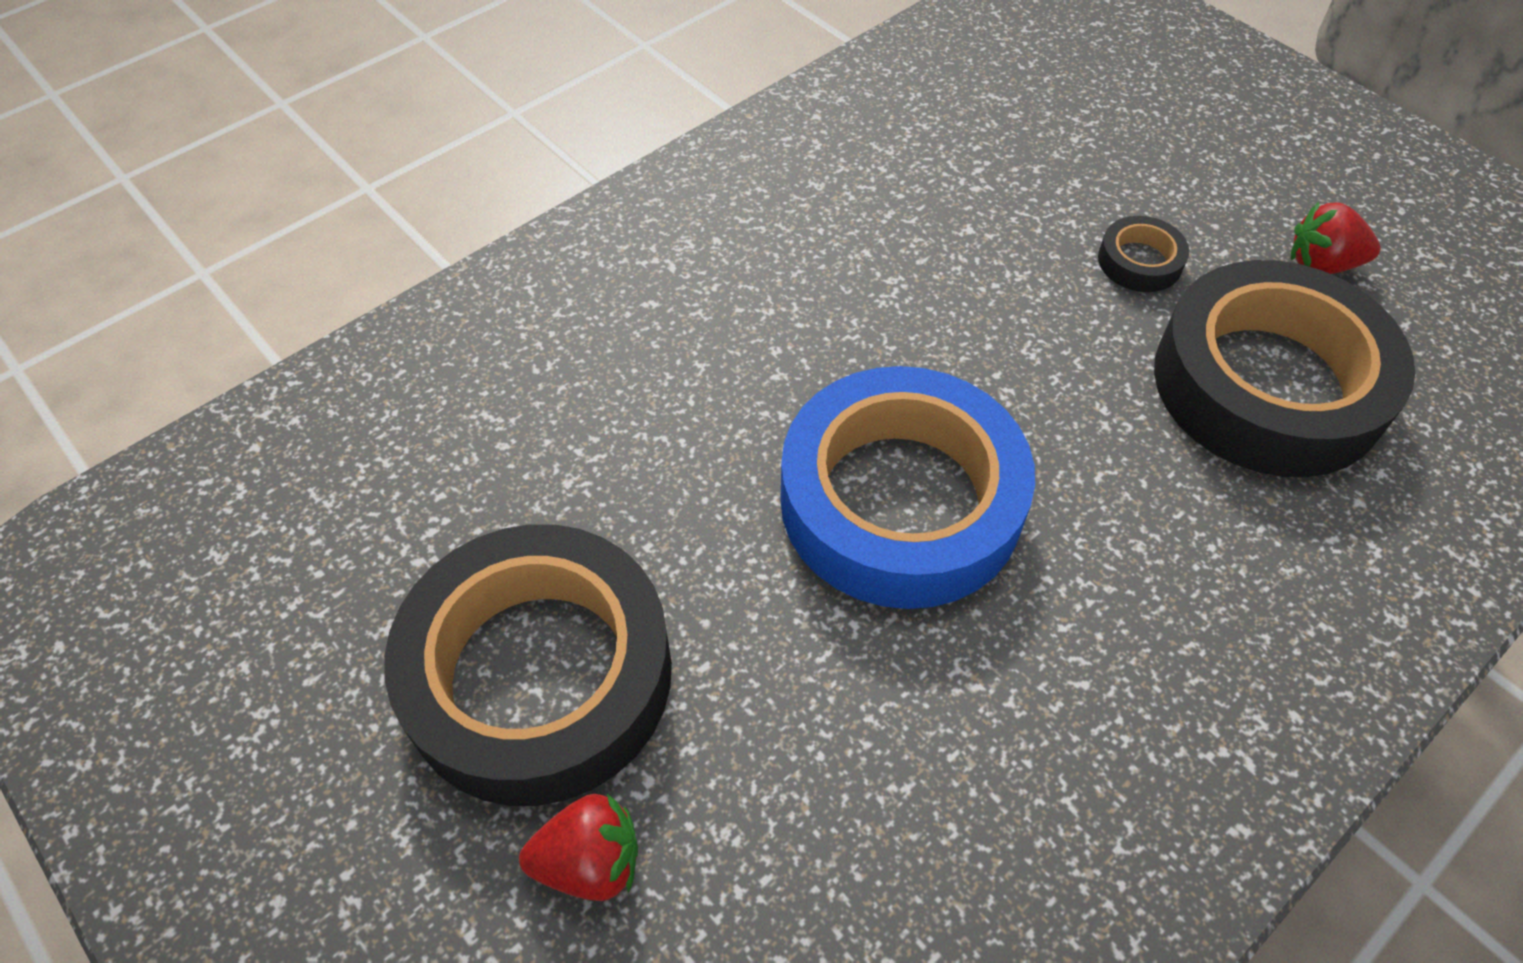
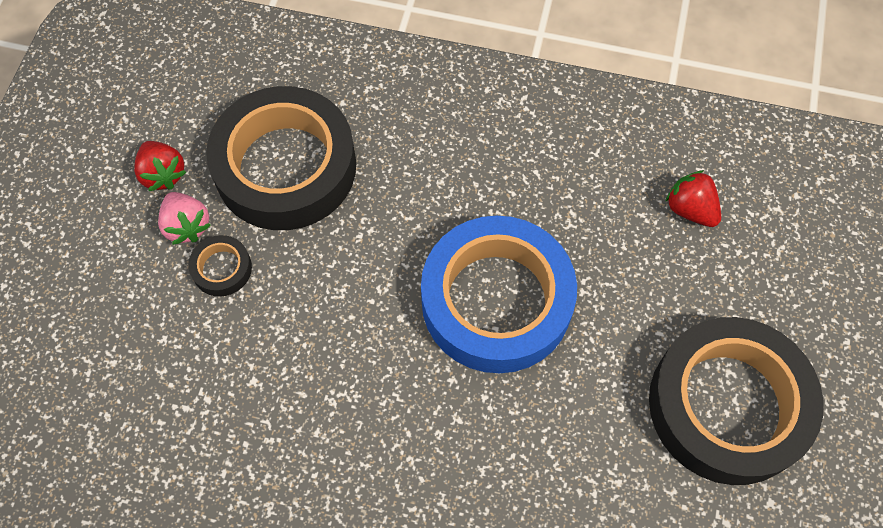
camera: 125 degrees left, 10 degrees up
red strawberry [519,793,638,901] -> red strawberry moved to [665,170,721,227]
none -> pink strawberry [158,192,211,245]

